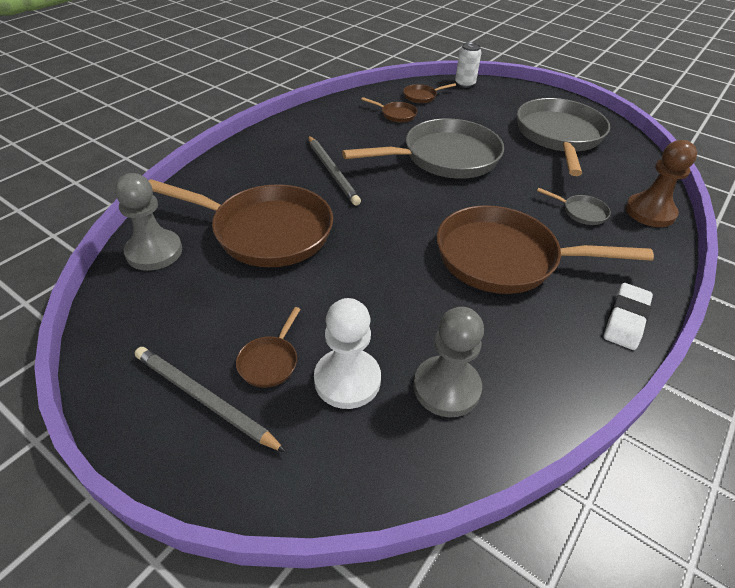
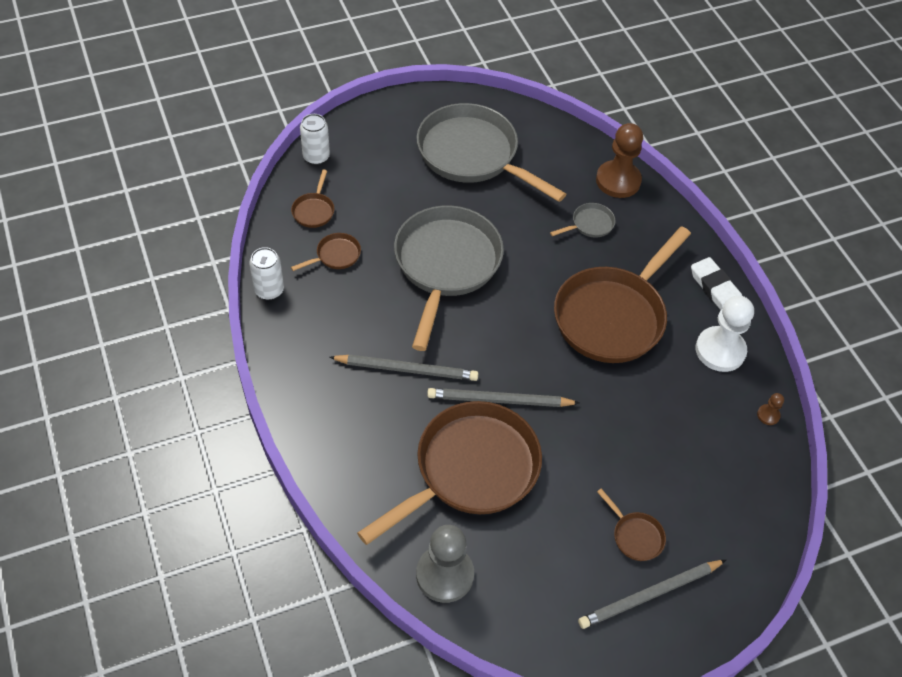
camera: 60 degrees left, 10 degrees up
white pawn [314,298,381,409] -> white pawn moved to [696,296,754,372]
grey pawn [414,307,484,417] -> none
none -> white can [249,247,284,300]
none -> grey pencil [427,388,579,407]
none -> brown pawn [757,393,784,425]

